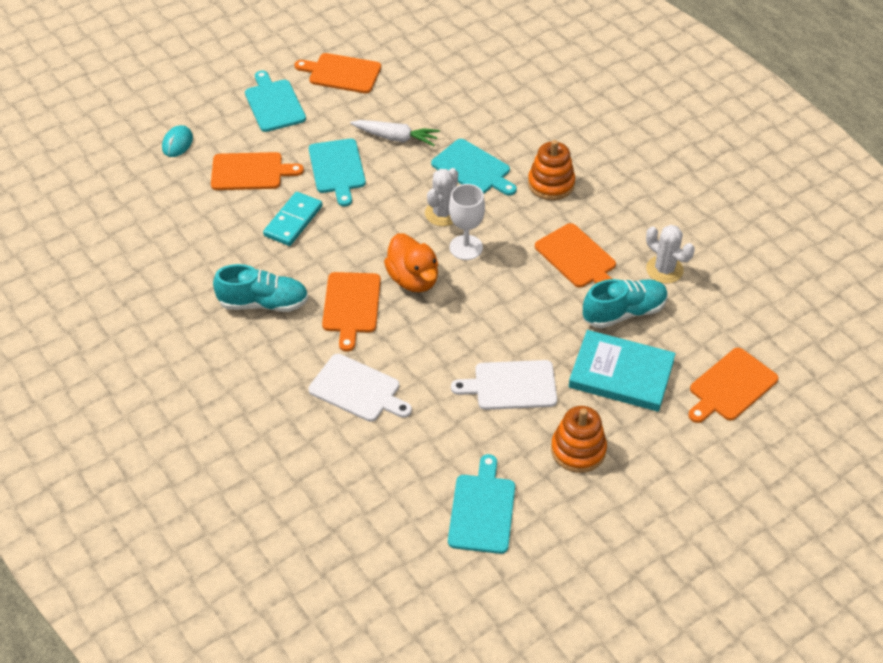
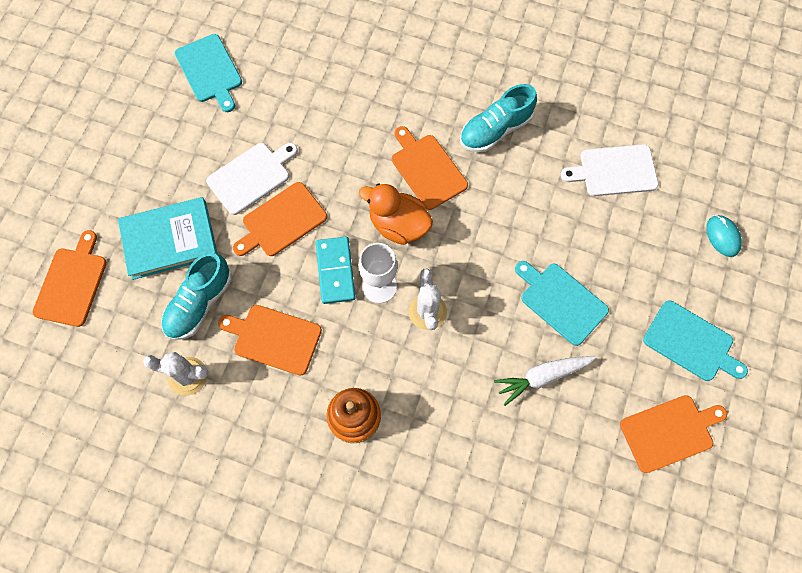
camera: 145 degrees right, 20 degrees up
orange cutting board [211,152,304,190] -> orange cutting board moved to [233,182,327,256]
turquoise domino [263,192,322,246] -> turquoise domino moved to [316,237,356,304]
white cutting board [308,354,412,422] -> white cutting board moved to [561,144,659,196]
turquoise cutting board [431,139,517,196] -> none
orange stacking toy [551,406,607,473] -> none

